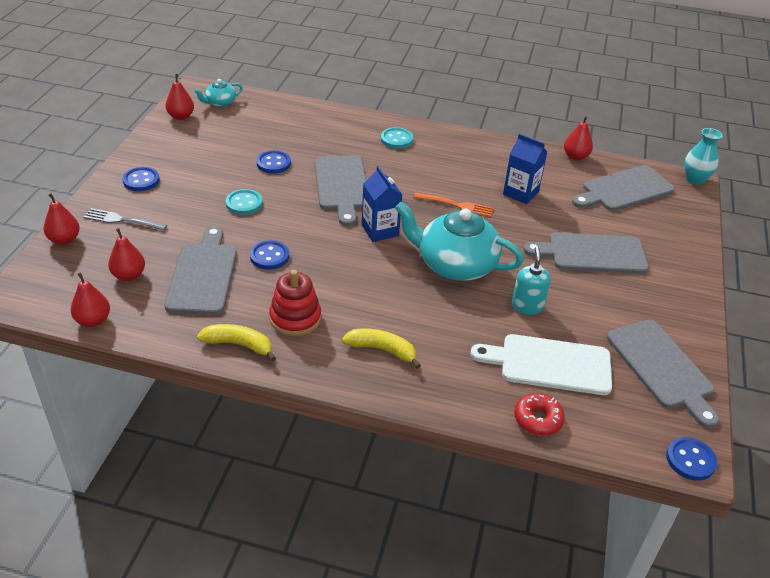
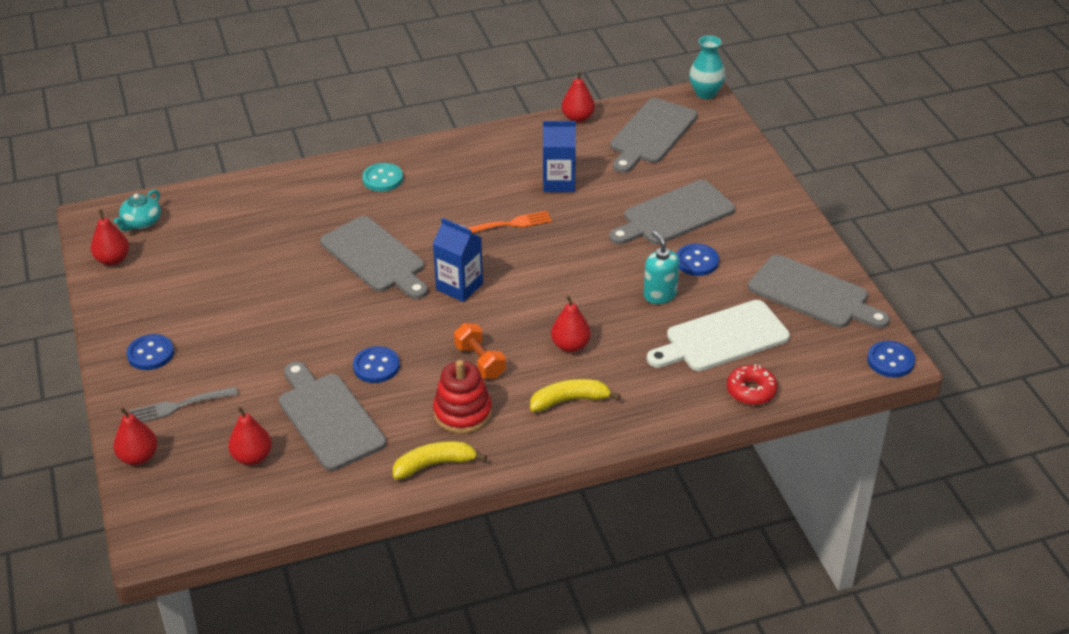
camera: 30 degrees left, 0 degrees up
red pear [71,272,110,327] -> red pear moved to [551,295,591,352]
turquoise button [226,189,263,215] -> none
blue button [256,150,291,173] -> blue button moved to [676,244,719,276]
turquoise teapot [395,202,524,281] -> none
none -> orange dumbbell [454,323,506,379]

